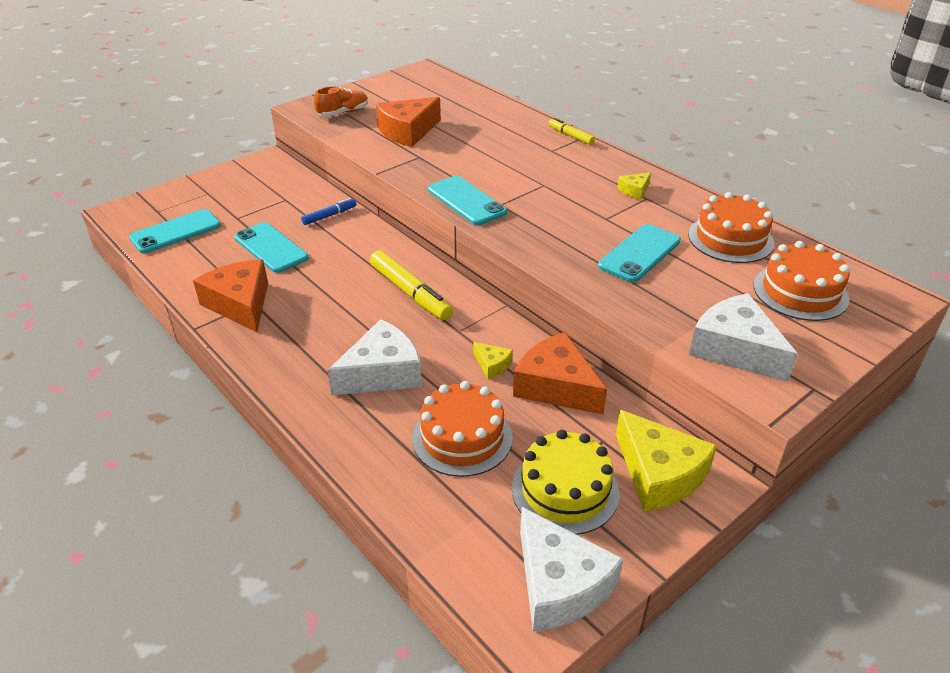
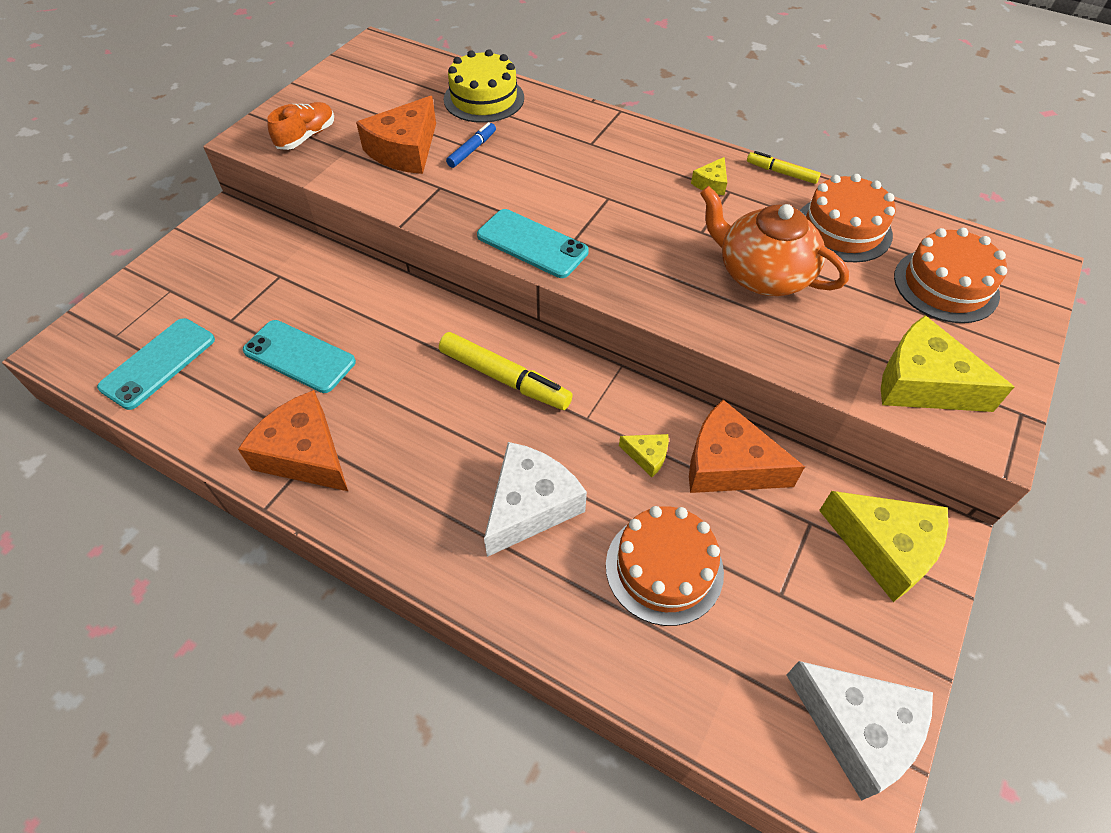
camera: 20 degrees left, 15 degrees up
blue marker [301,198,356,225] -> blue marker moved to [446,122,496,168]
yellow cake [512,430,619,535] -> yellow cake moved to [444,49,524,123]
yellow marker [548,118,595,145] -> yellow marker moved to [747,151,821,184]
turquoise phone [598,224,681,282] -> orange teapot [700,186,849,296]
white cheese [689,293,798,382] -> yellow cheese [881,315,1014,412]

